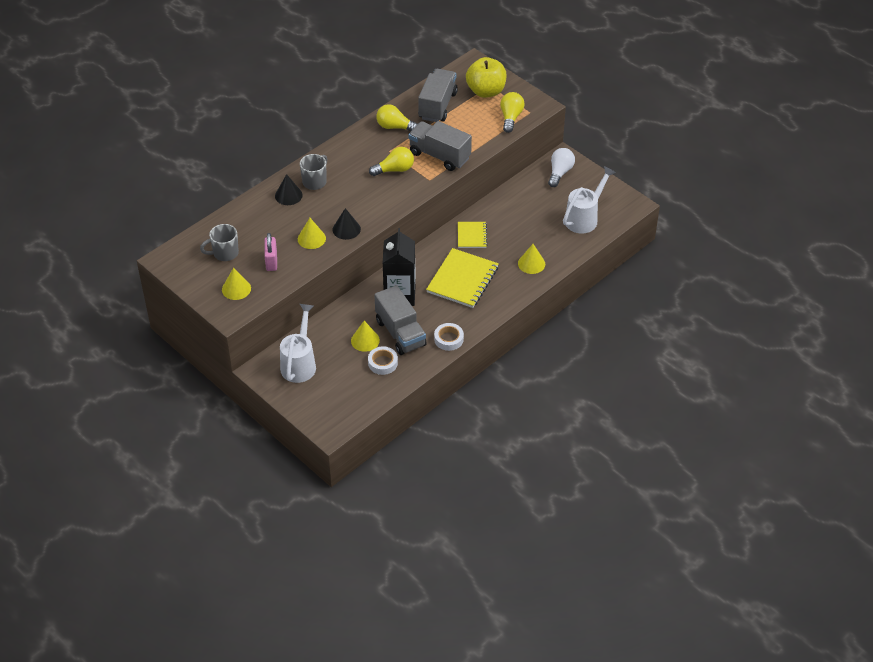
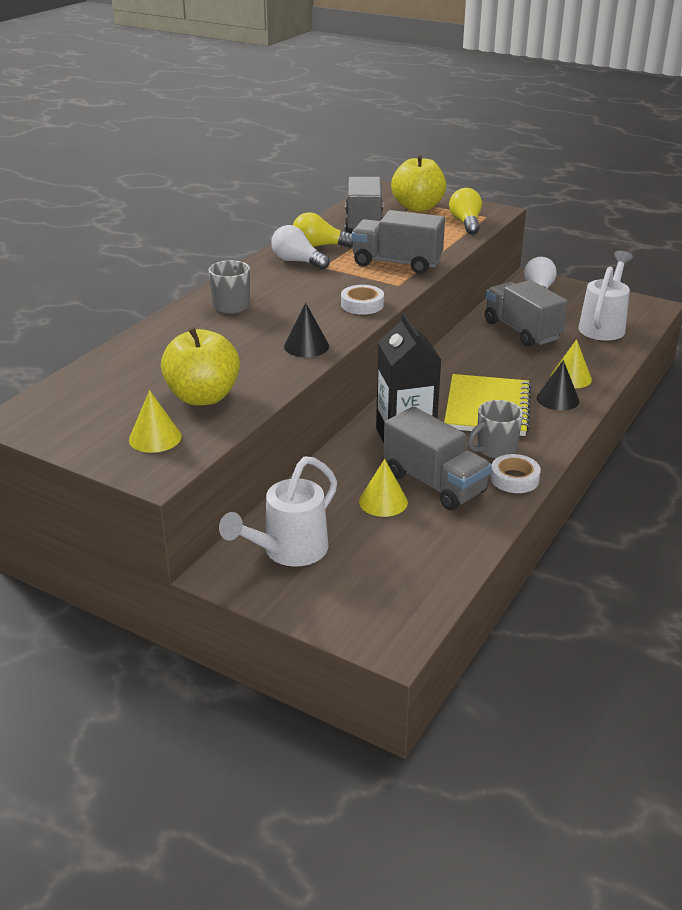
camera: 15 degrees left, 15 degrees down
grey mug [200,224,239,261] -> grey mug moved to [467,400,523,459]
pink padlock [264,233,277,271] -> yellow apple [161,327,240,405]
black cone [275,174,303,205] -> black cone moved to [537,360,579,411]
white watering can [280,304,316,383] -> white watering can turned 135 degrees counterclockwise [219,456,337,567]
yellow cone [298,218,326,249] -> none
white tape [368,347,398,375] -> white tape moved to [341,285,384,315]
yellow light bulb [369,147,414,176] -> none
yellow notebook [458,222,487,248] -> none
none -> white light bulb [271,225,330,270]
none -> grey truck [485,280,568,347]

